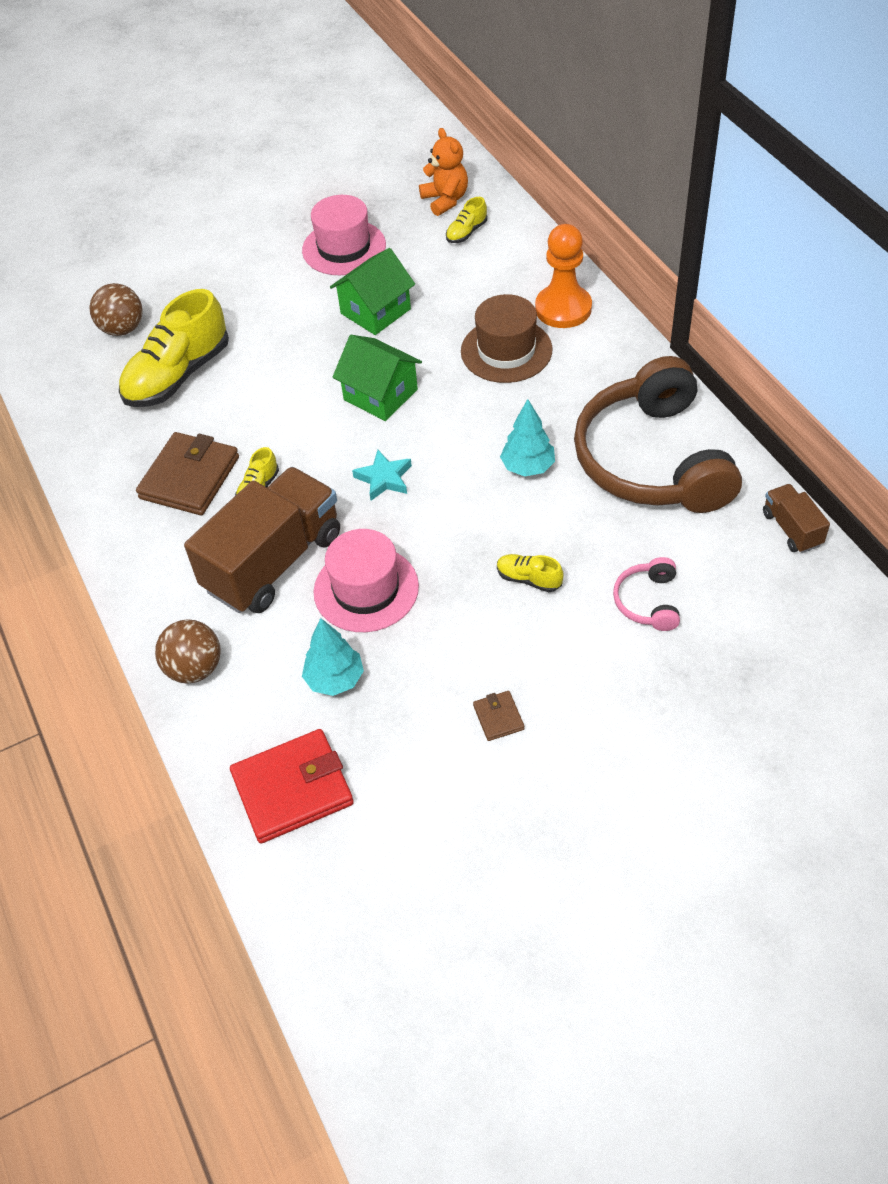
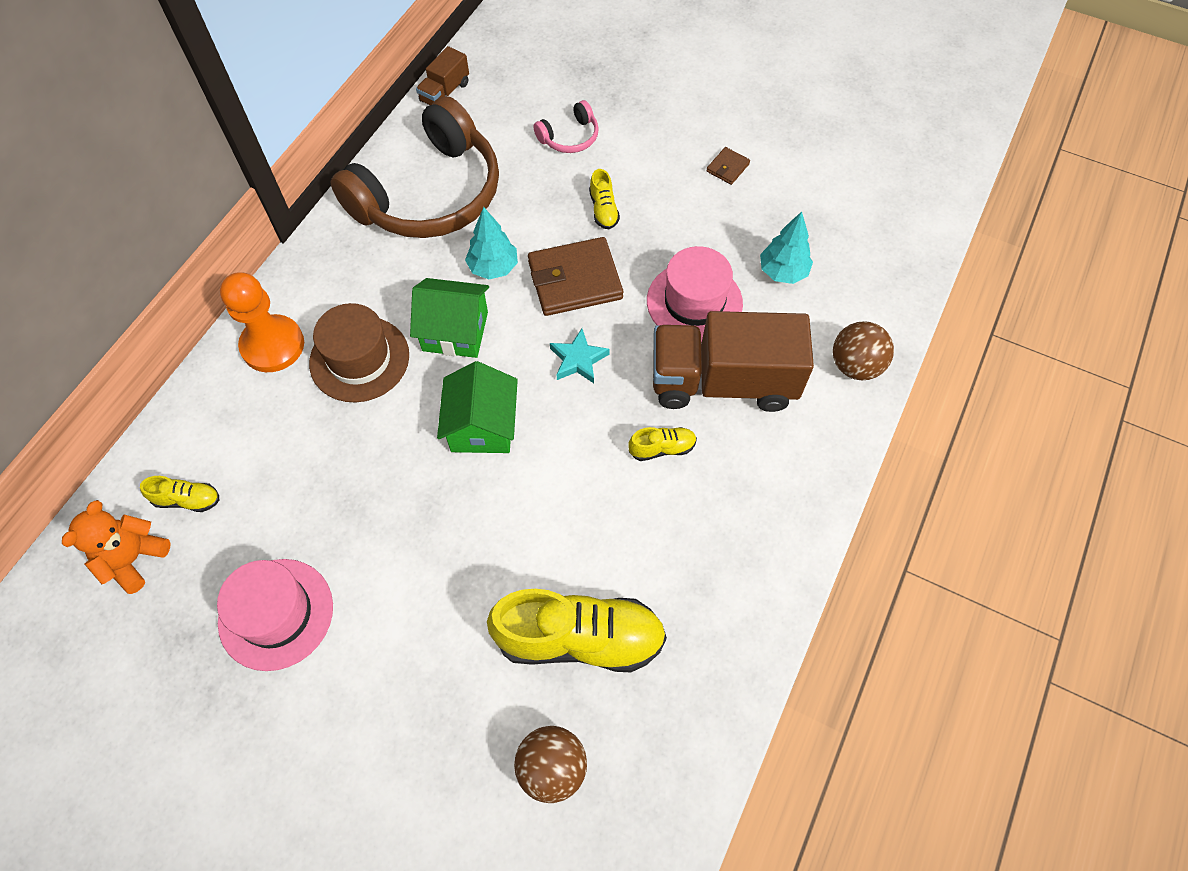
camera: 130 degrees left, 10 degrees up
brown wallet [136,432,239,515] -> brown wallet moved to [528,237,623,316]
red wallet [230,729,354,843] -> none
green house [330,248,415,335] -> green house moved to [410,278,489,358]

